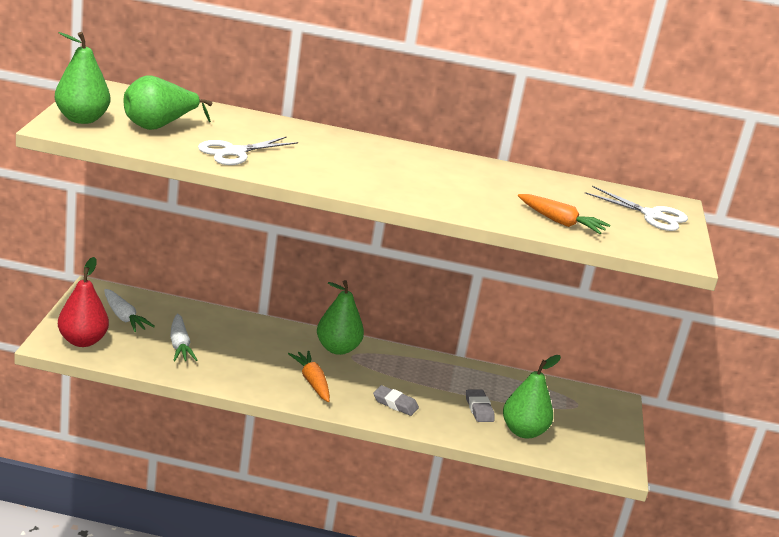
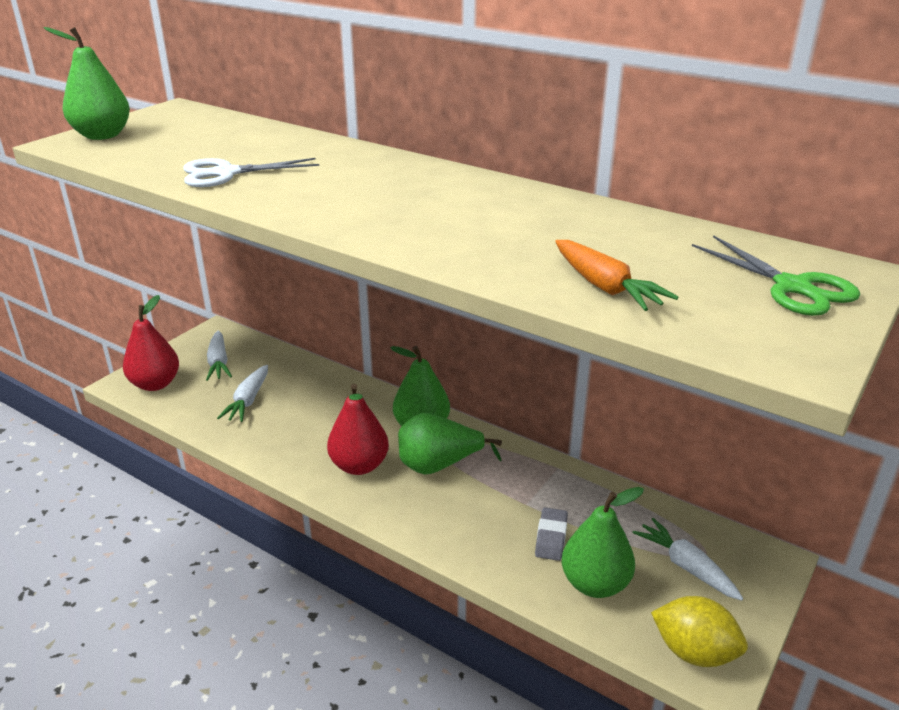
camera: 30 degrees right, 5 degrees up
green pear [124,76,212,130] -> green pear moved to [398,413,502,474]
orange carrot [288,351,330,402] -> red pear [327,384,389,475]
grey eraser [373,385,419,416] -> none
white scissors [585,186,688,231] -> green scissors [692,235,860,316]
none -> white carrot [633,518,743,601]
none -> yellow lemon [651,596,748,667]

